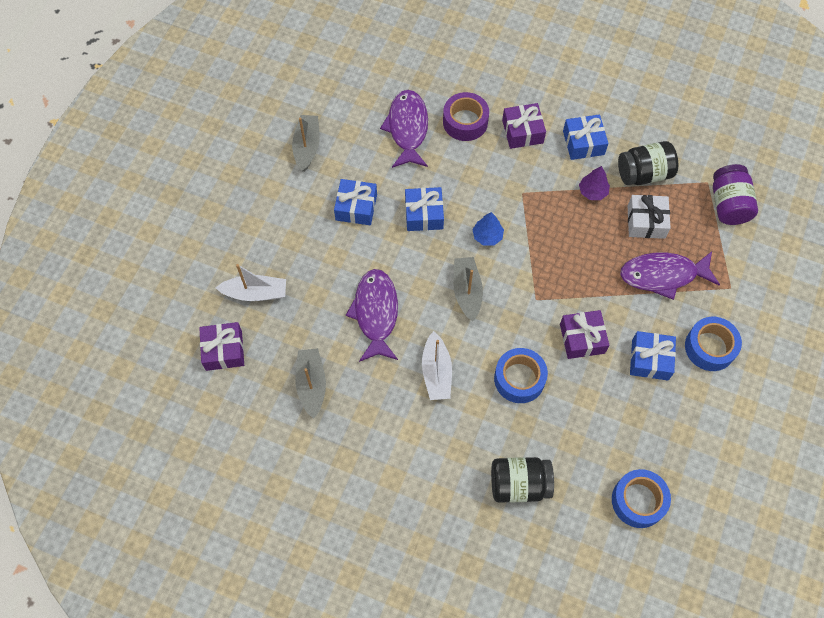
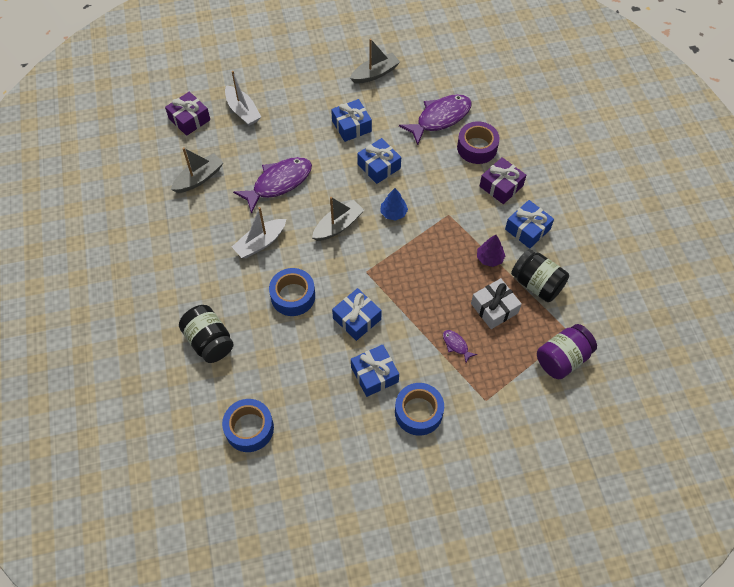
camera: 55 degrees right, 5 degrees down
purple gift [560,310,609,359] -> blue gift [332,288,382,341]
purple fish [620,251,720,300] -> purple fish [443,330,477,363], size x0.43

